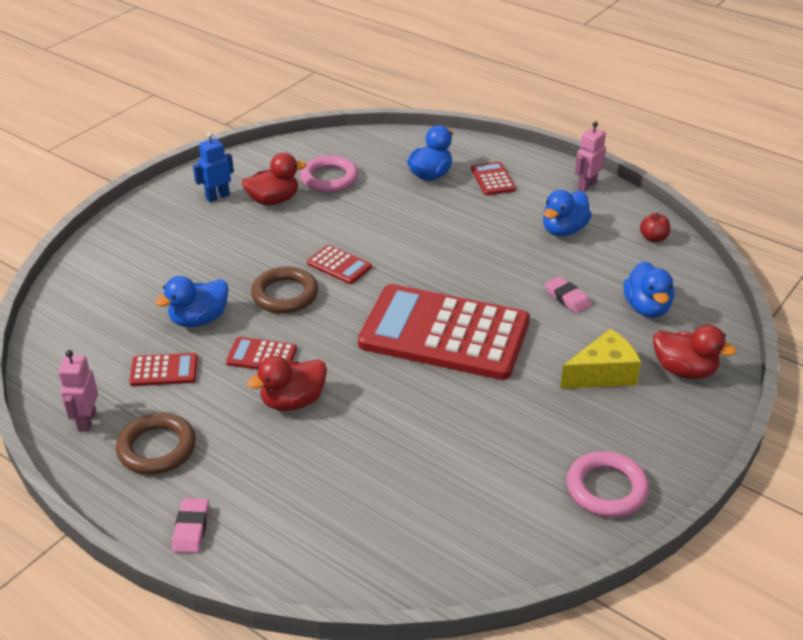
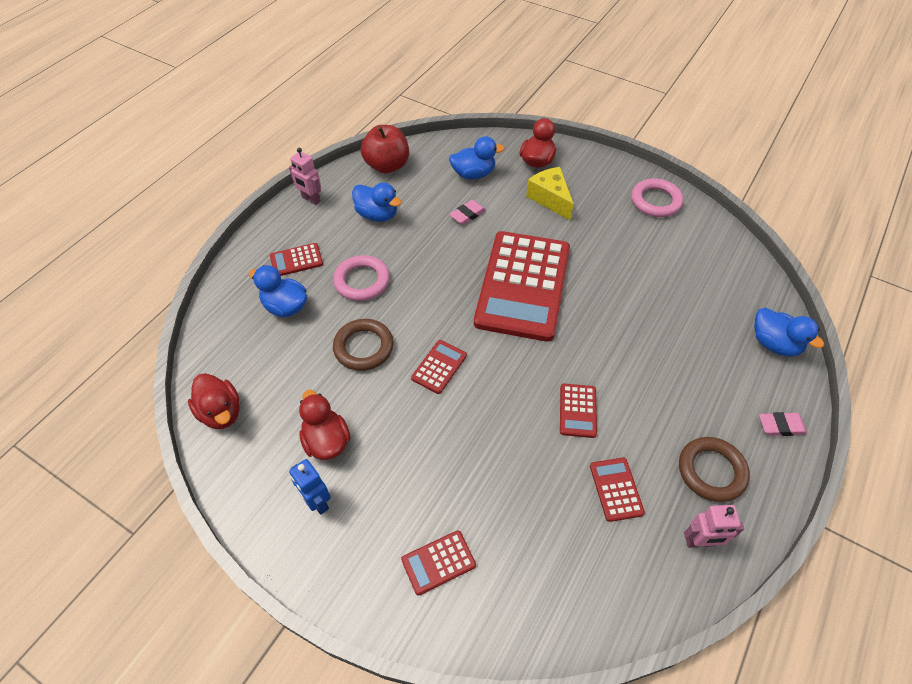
camera: 95 degrees left, 15 degrees up
blue duck [155,276,229,327] -> blue duck moved to [754,307,824,357]
red duck [247,356,327,411] -> red duck moved to [188,373,240,429]
brown ring [251,266,318,313] -> brown ring moved to [333,319,394,371]
pink ring [300,155,358,193] -> pink ring moved to [333,255,390,301]
red apple [640,213,670,242] -> red apple [361,125,409,174], size x2.04
none -> red calculator [401,530,476,596]

